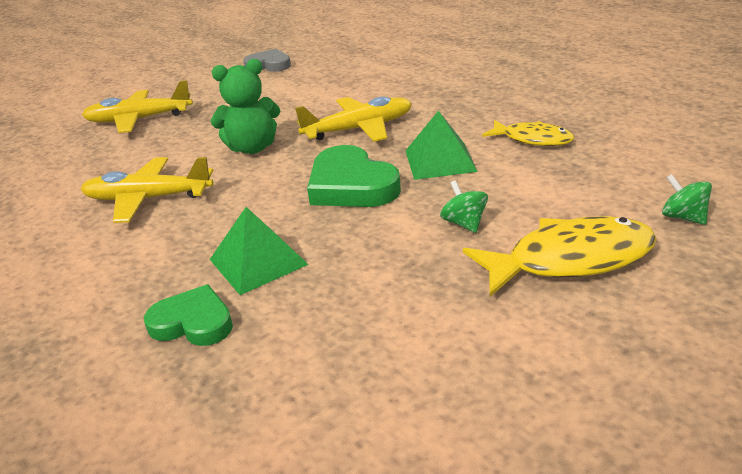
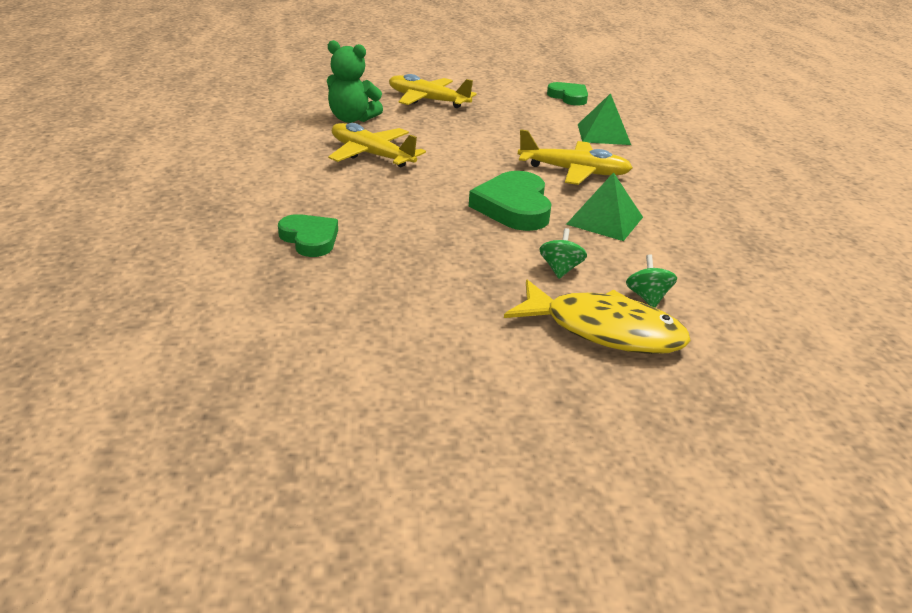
camera: 30 degrees right, 0 degrees up
green pyramid [210,207,309,295] -> green pyramid moved to [578,93,631,145]
green teddy bear [211,59,280,154] -> green teddy bear moved to [327,40,383,123]
grey heart [243,48,291,72] -> green heart [547,82,588,105]
yellow fish [482,120,574,146] -> none
green spinning top [662,174,712,225] -> green spinning top moved to [626,255,677,308]

